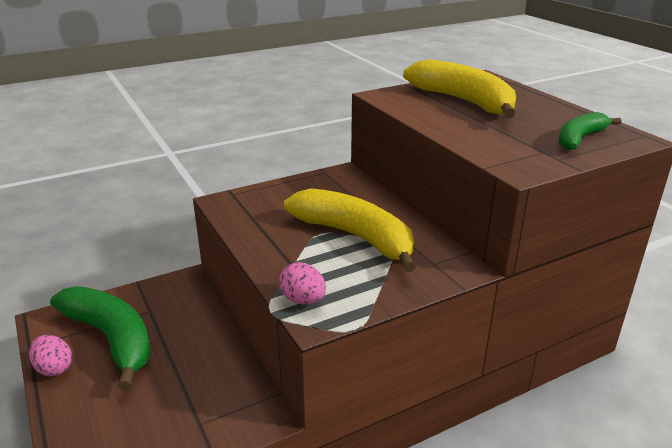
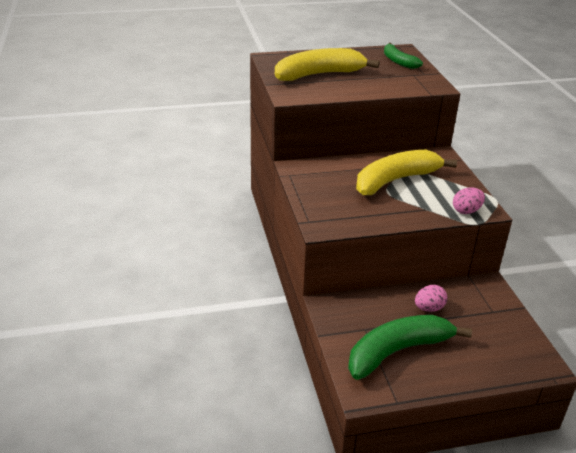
camera: 75 degrees left, 5 degrees up
pink egg [29,335,72,376] -> pink egg moved to [415,285,447,312]

